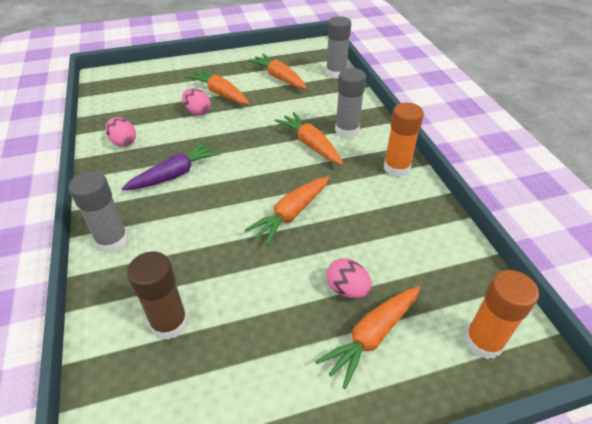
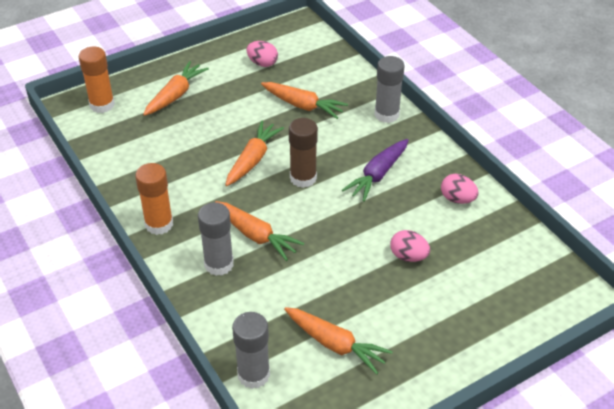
camera: 165 degrees right, 0 degrees up
brown glue stick [127,252,188,340] -> brown glue stick moved to [289,118,318,188]
orange carrot [186,69,249,104] -> orange carrot moved to [261,82,348,119]
pink egg [326,258,372,298] -> pink egg moved to [246,41,278,67]

